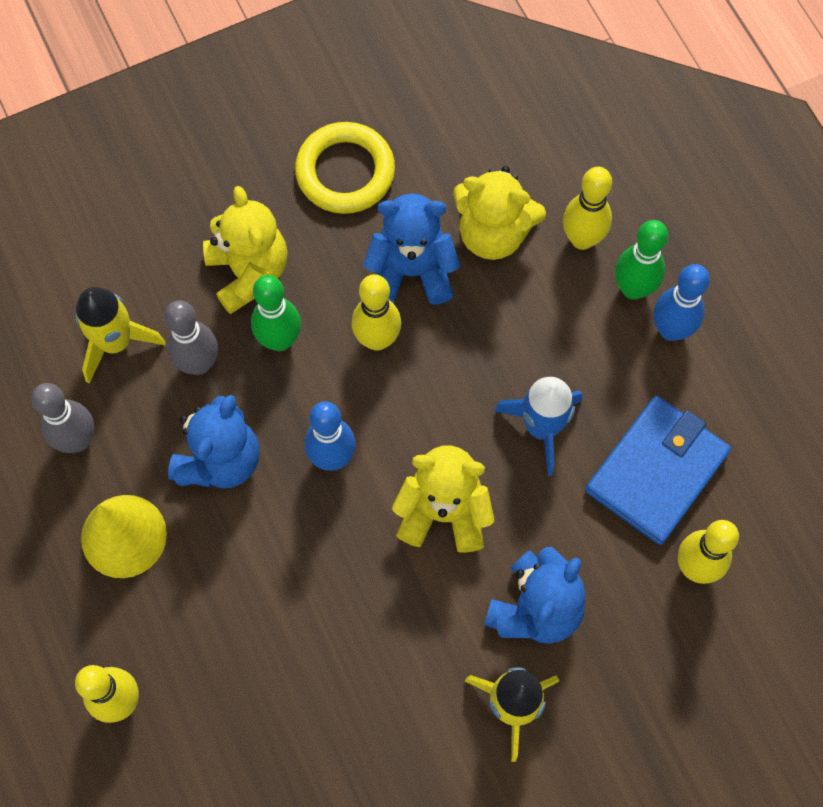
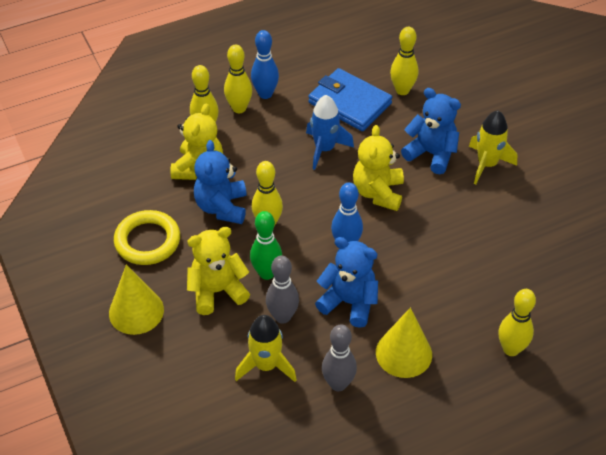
camera: 90 degrees left, 20 degrees down
green bowling pin [615,220,668,300] -> yellow bowling pin [224,44,252,113]
none -> yellow cone [109,264,164,335]

